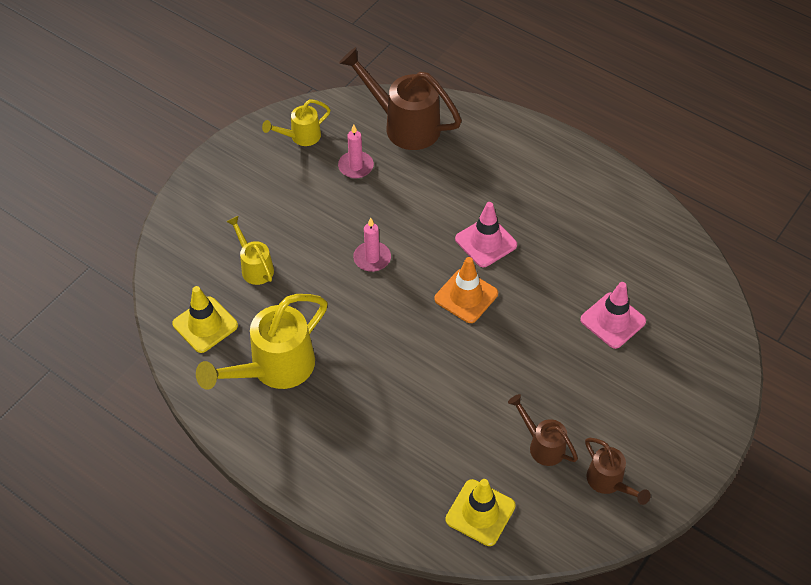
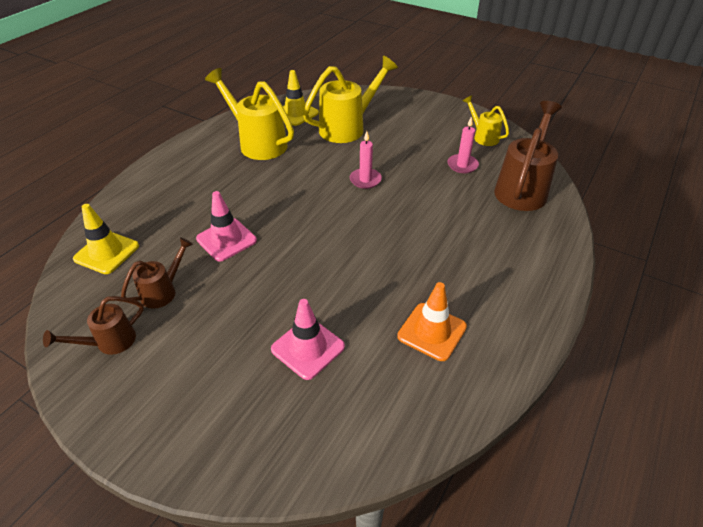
camera: 85 degrees right, 10 degrees down
yellow watering can [226,216,274,285] -> yellow watering can [303,56,398,143], size x1.84
orange traffic cone [434,257,498,323] -> orange traffic cone moved to [397,282,467,361]
pink traffic cone [455,202,517,267] -> pink traffic cone moved to [196,191,257,262]

